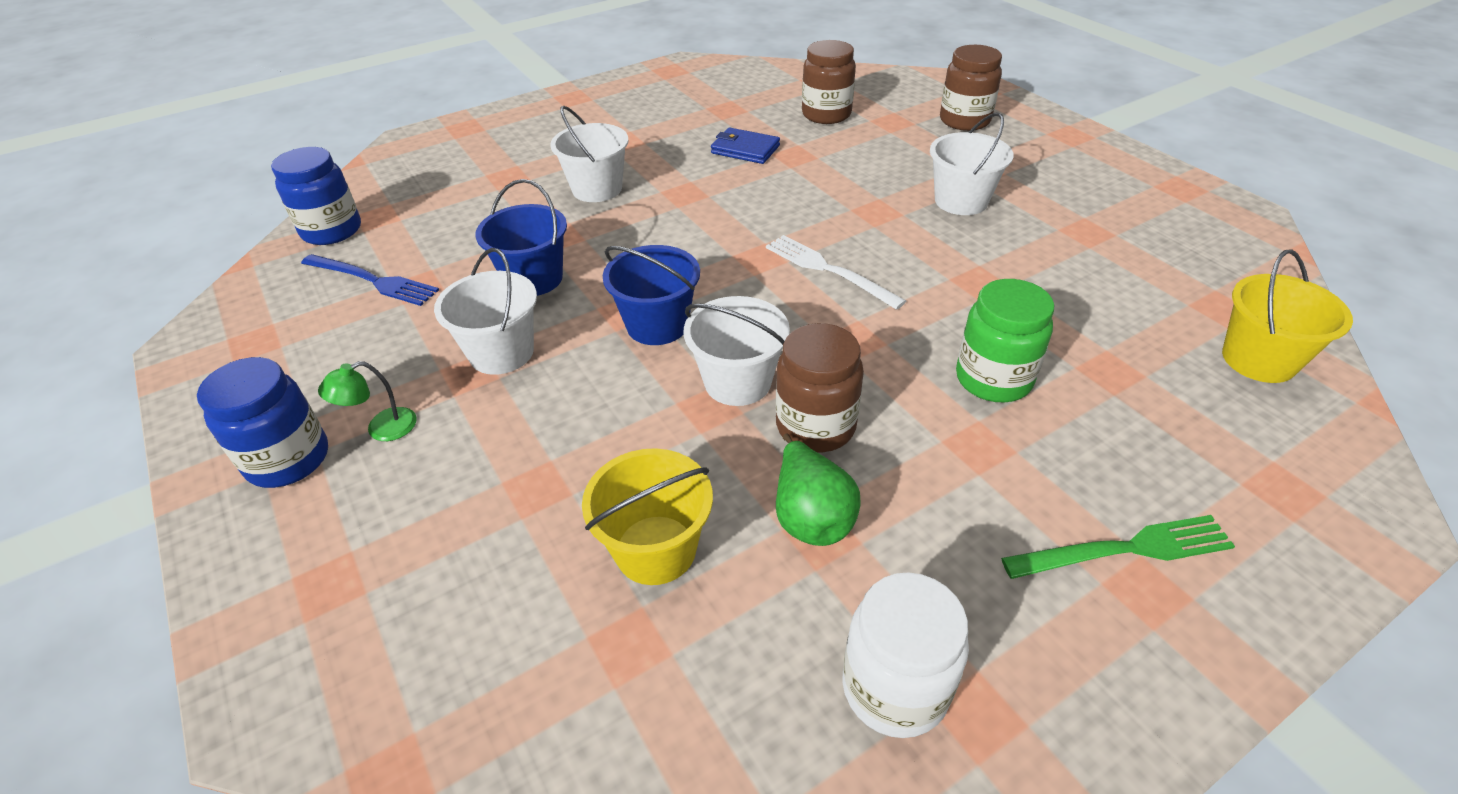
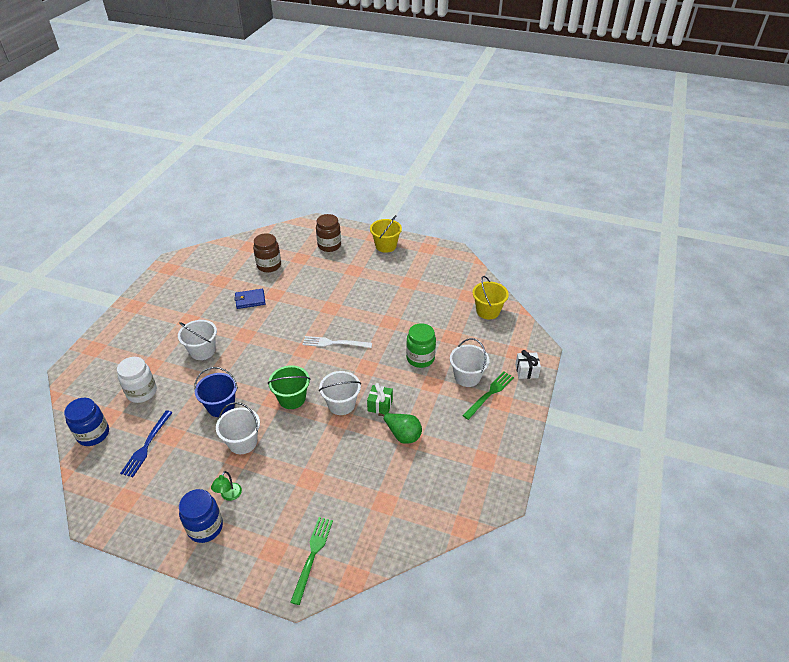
camera: 40 degrees left, 0 degrees up
blue fork [301,254,439,306] -> blue fork turned 120 degrees clockwise [120,410,173,477]
yellow bucket [582,448,713,585] -> yellow bucket moved to [370,215,402,253]
blue bucket [603,245,700,345] -> green bucket [268,365,310,409]
brown jar [776,323,864,453] -> green gift [367,383,393,415]
white jar [842,572,969,738] -> white jar moved to [117,357,157,403]
white bucket [930,112,1014,215] -> white bucket moved to [450,338,490,387]
none -> green fork [290,517,333,605]
none -> white gift [515,350,541,379]

